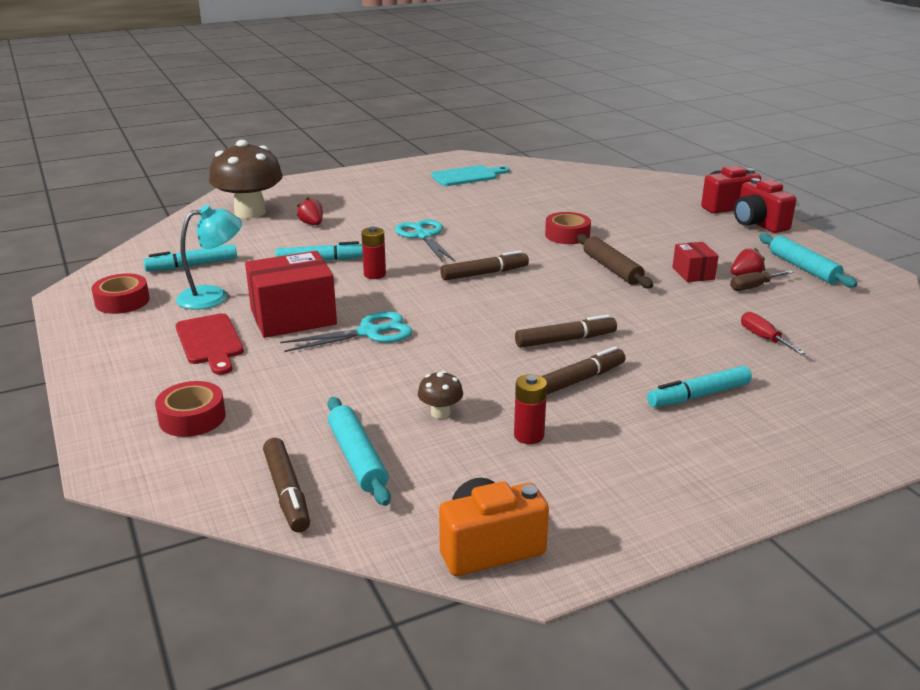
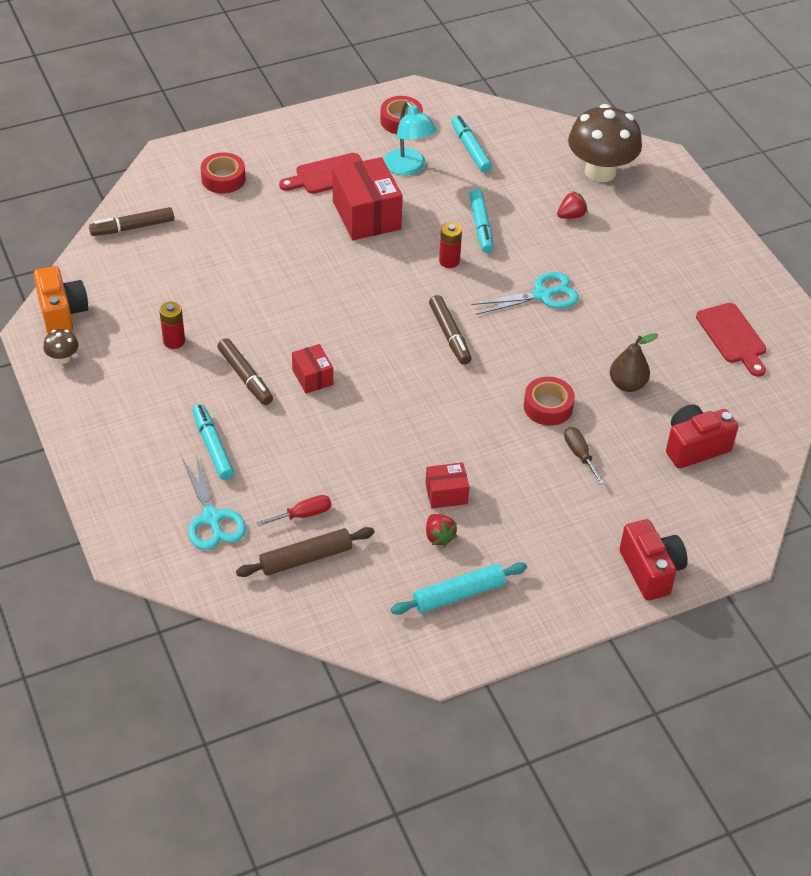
camera: 90 degrees right, 20 degrees up
turquoise scissors [280,311,412,352] -> turquoise scissors moved to [182,455,246,550]
turquoise rolling pin [328,397,391,506] -> none
brown mushroom [418,371,463,419] -> brown mushroom moved to [43,329,78,364]
turquoise cutting board [431,165,510,186] -> red cutting board [696,303,766,377]
brown marker [515,315,617,348] -> red box [292,344,333,394]
brown rolling pin [577,234,653,288] -> brown rolling pin moved to [236,527,375,577]
brown screwdriver [730,270,794,291] -> brown screwdriver moved to [564,427,604,484]
red camera [734,178,796,233] -> red camera moved to [666,405,738,469]
none -> brown pear [610,333,658,392]

